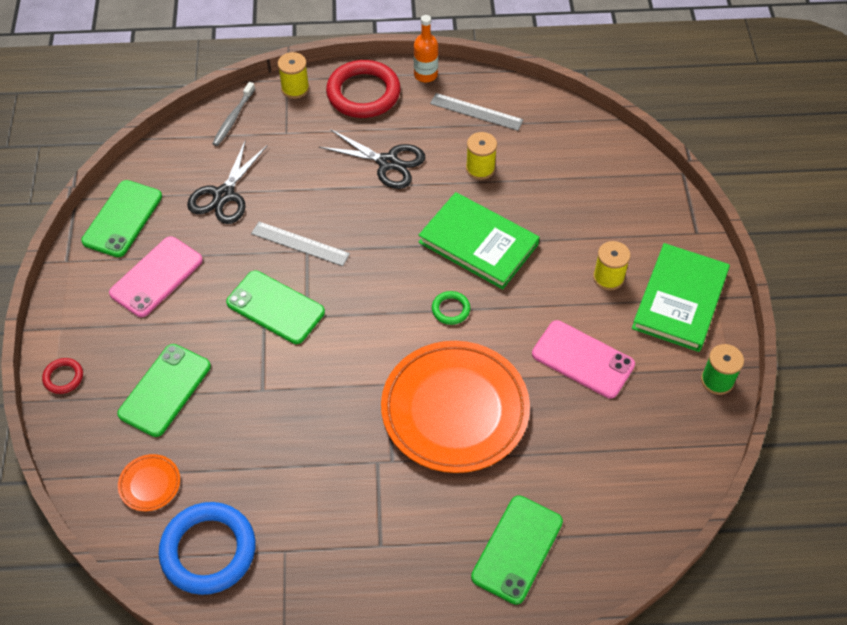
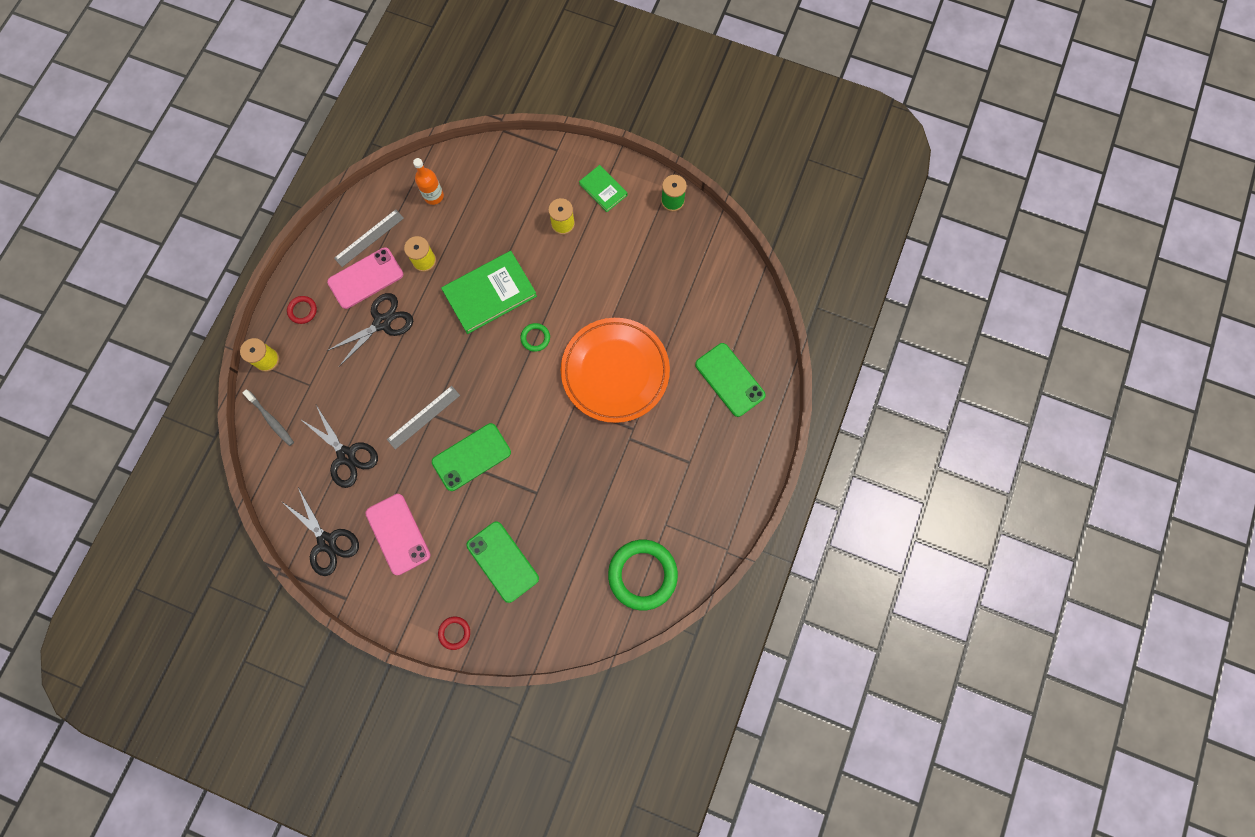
camera: 65 degrees left, 20 degrees up
green phone [81,180,162,257] -> black scissors [281,487,359,576]
orange plate [118,454,180,511] -> none
blue ring [159,502,256,595] -> green ring [608,540,678,610]
red ring [326,60,401,118] -> red ring [287,296,317,324], size x0.46
orange bottle [414,15,438,82] -> orange bottle moved to [413,158,444,205]
pink phone [532,320,635,399] -> pink phone moved to [327,247,403,309]
green book [632,243,730,352] -> green book [579,165,627,212], size x0.55

